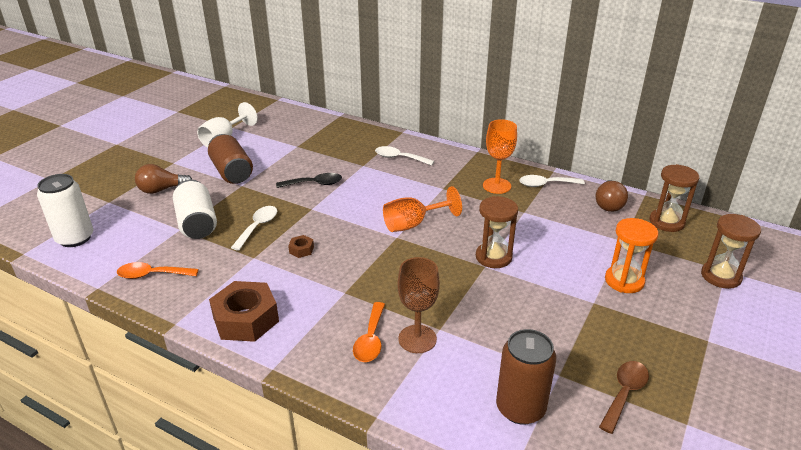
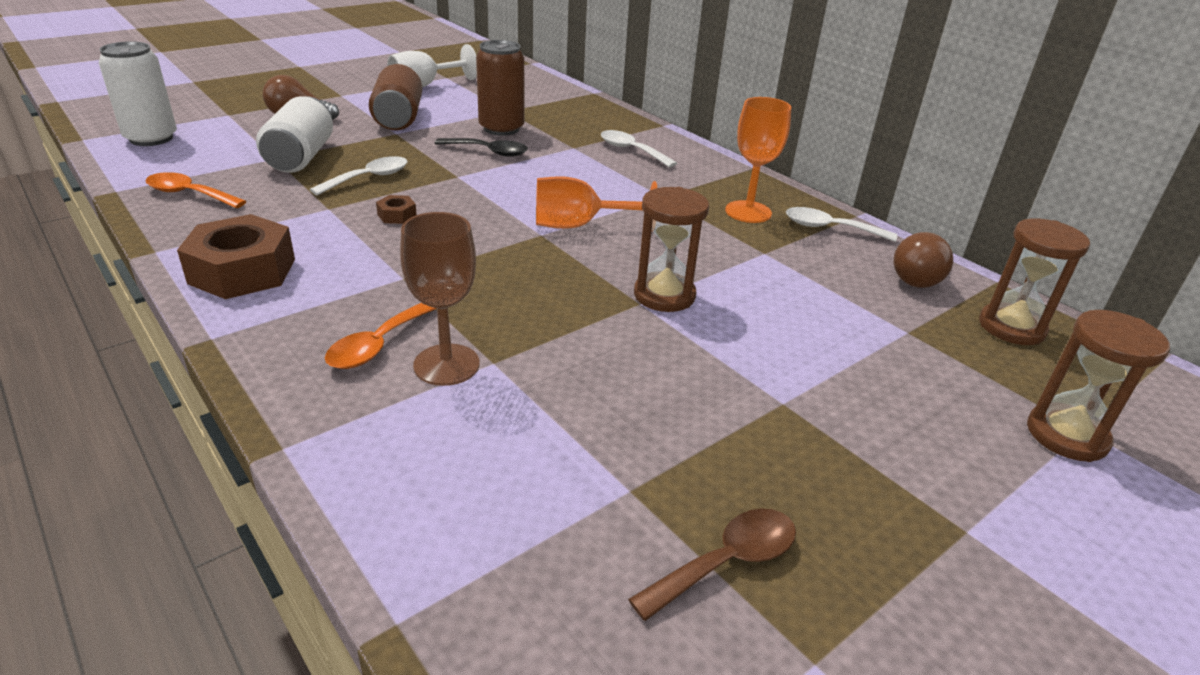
camera: 20 degrees right, 0 degrees up
brown can [496,329,556,425] -> brown can moved to [476,40,525,136]
orange hourglass [605,218,658,293] -> none

